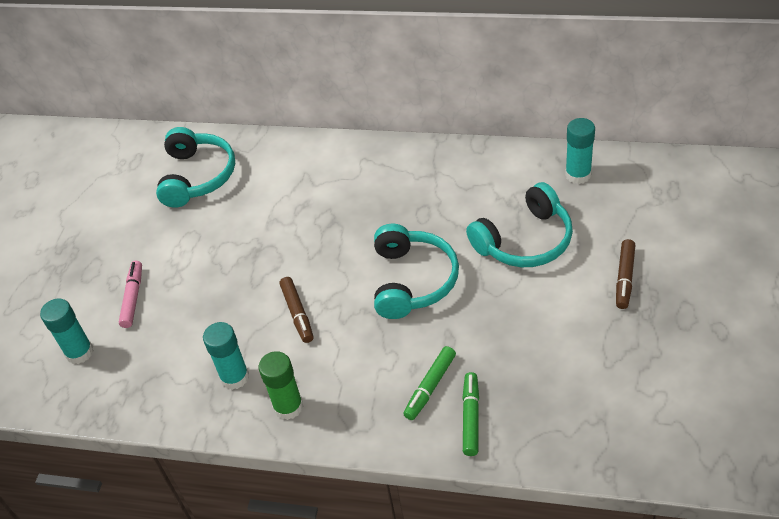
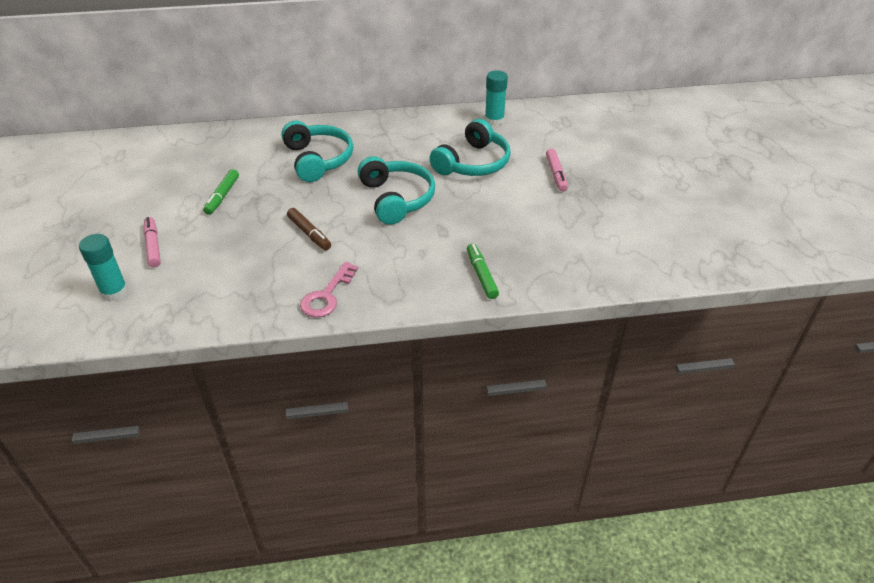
camera: 25 degrees left, 5 degrees down
turquoise headphones [156,127,235,208] -> turquoise headphones moved to [281,121,353,182]
turquoise glue stick [203,322,249,390] -> none
green glue stick [259,351,303,420] -> pink key [300,262,358,318]
green marker [403,346,456,420] -> green marker moved to [203,169,239,215]
brown marker [616,239,635,309] -> pink marker [546,149,568,192]

